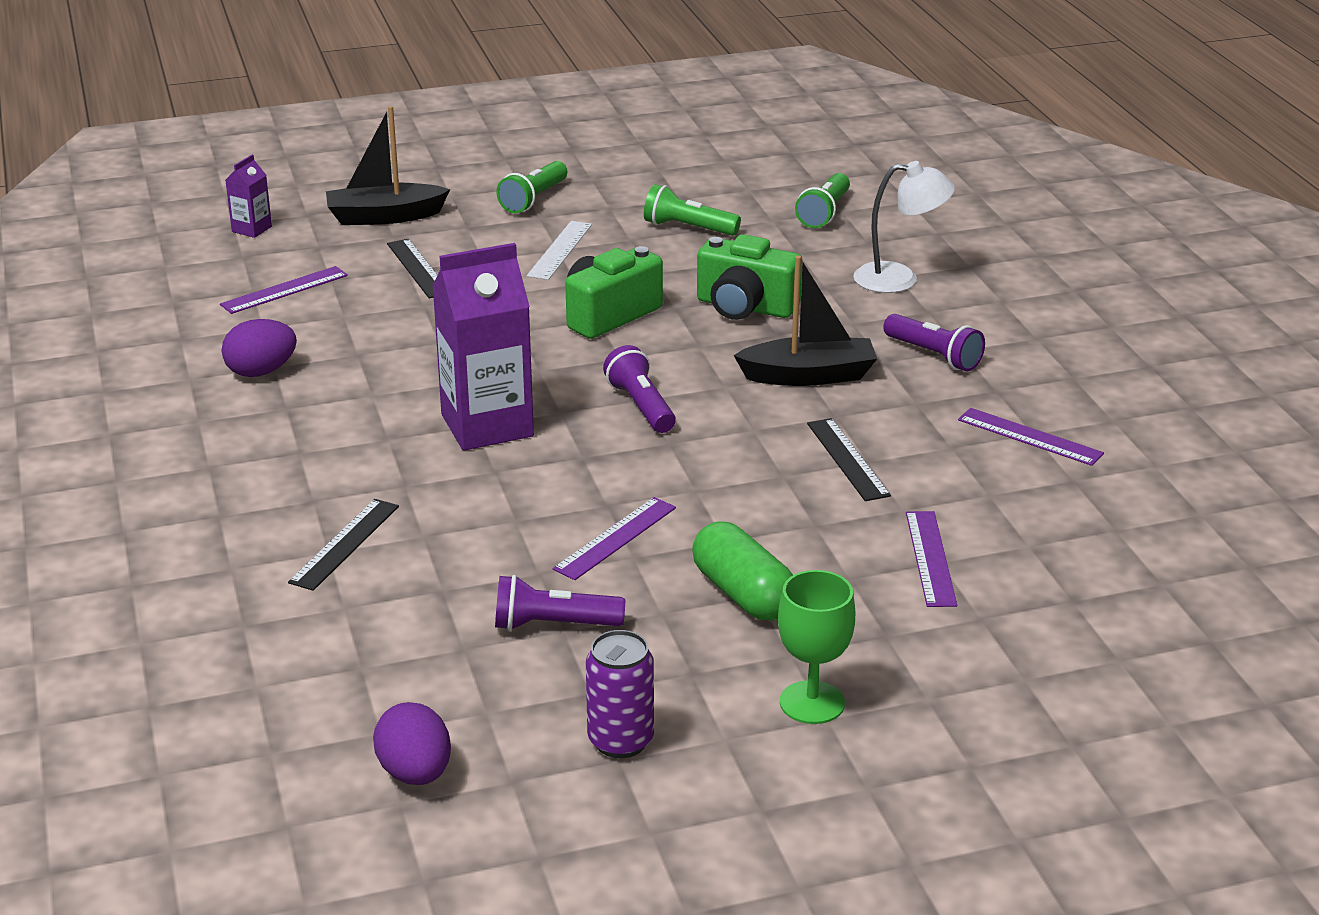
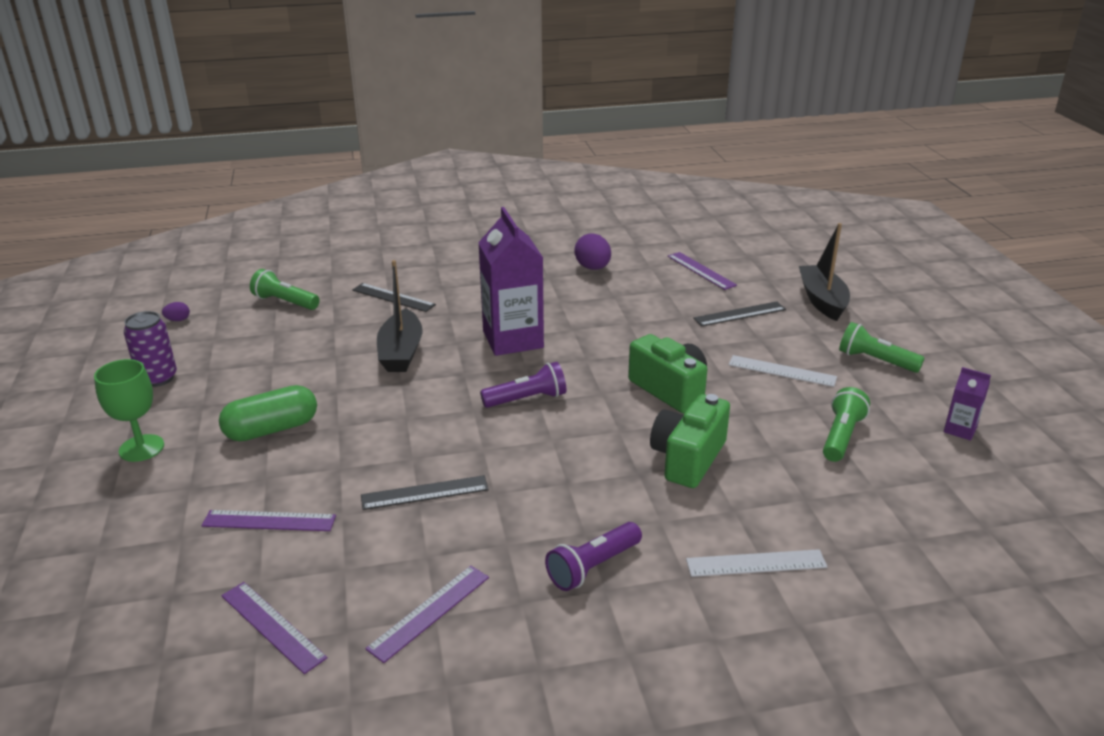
camera: 95 degrees right, 0 degrees up
purple carton [225,154,272,238] -> purple carton moved to [944,367,991,441]
purple egg [373,702,451,785] -> purple egg [162,302,190,321], size x0.51
purple flashlight [495,575,625,631] -> none
purple ruler [553,497,676,580] -> purple ruler moved to [221,582,327,674]
black boat [734,256,877,386] -> black boat moved to [377,260,423,372]
green flashlight [795,173,850,228] -> green flashlight moved to [250,269,320,310]
white lamp [853,161,955,293] -> white ruler [686,549,827,577]

